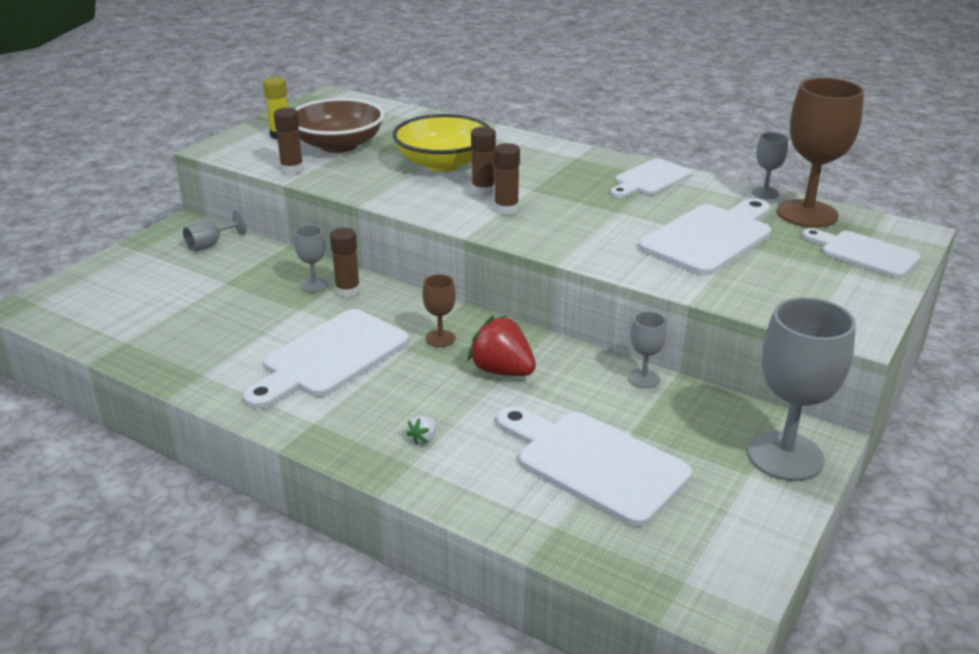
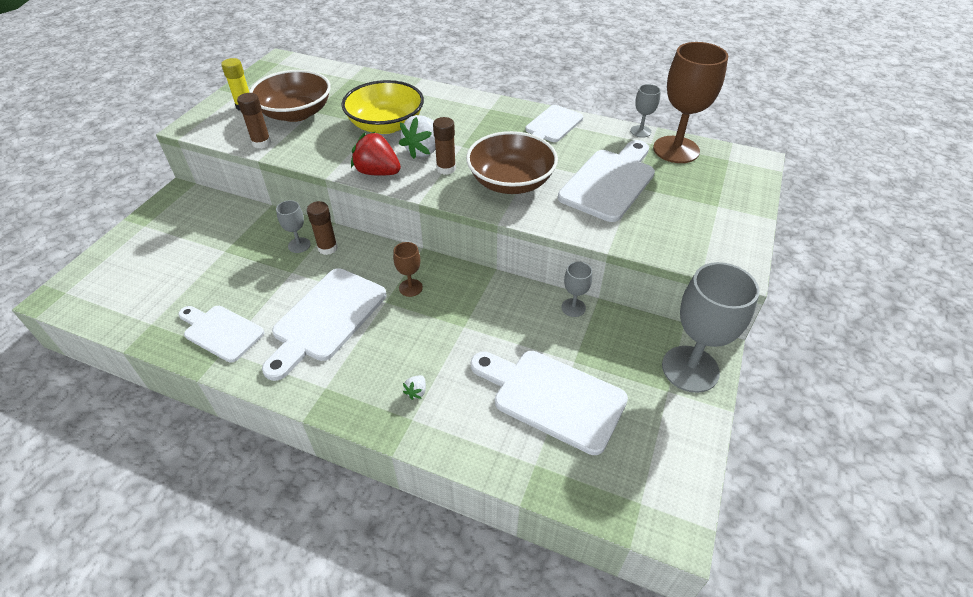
camera: 10 degrees left, 15 degrees up
grey goblet [183,211,247,251] -> none
red strawberry [468,316,536,376] -> red strawberry moved to [351,131,401,176]
brown glue stick [471,127,496,196] -> white strawberry [399,115,436,159]
white cutting board [802,228,921,278] -> white cutting board moved to [178,306,264,363]
none -> brown bowl [466,131,558,194]

